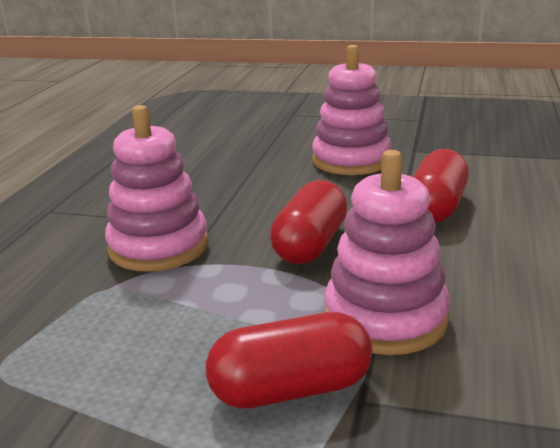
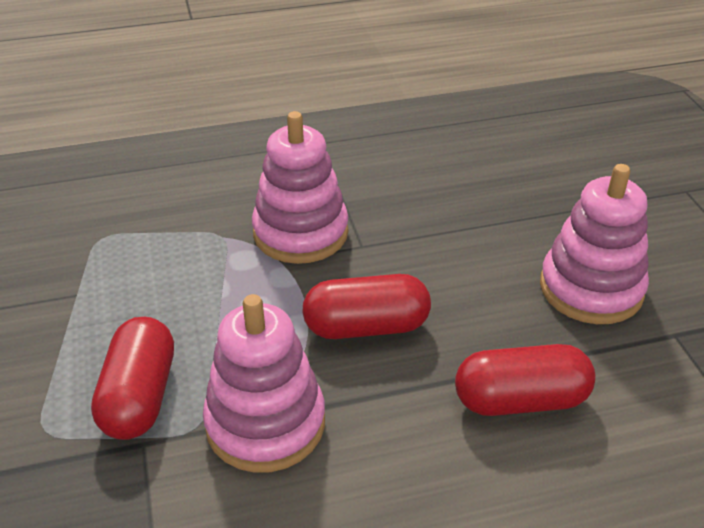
camera: 60 degrees right, 15 degrees up
red capsule [206,312,373,409] -> red capsule turned 45 degrees clockwise [91,317,174,440]

